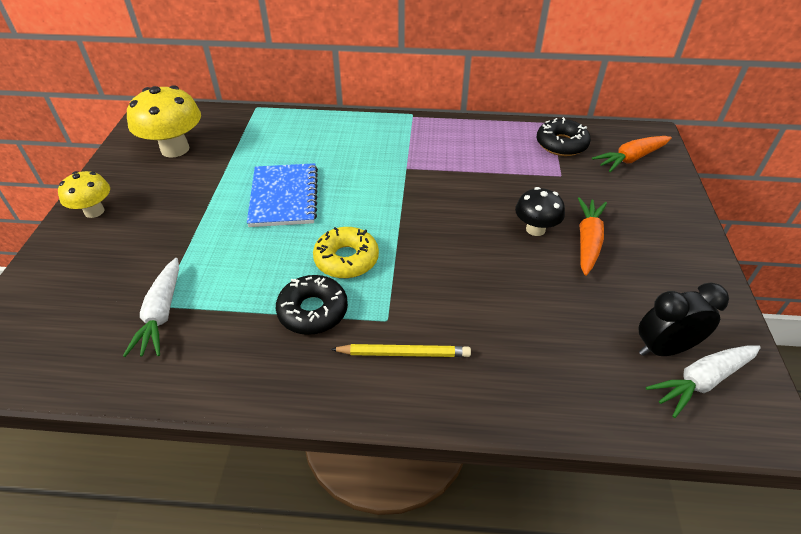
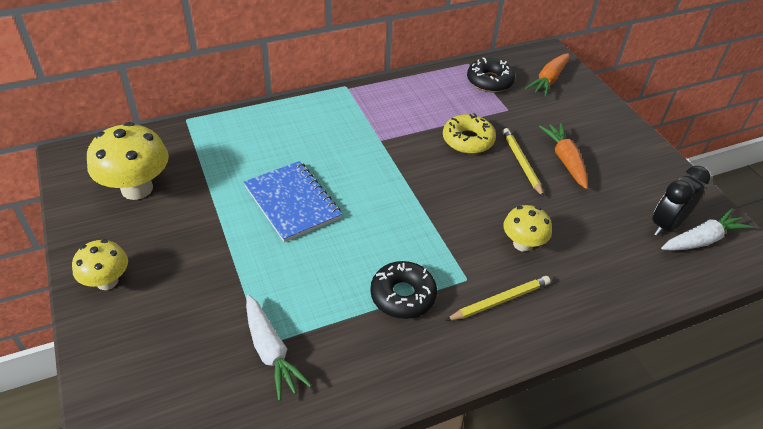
camera: 30 degrees left, 0 degrees up
yellow donut [313,227,379,278] -> yellow donut moved to [443,113,496,154]
black mushroom [515,187,565,236] -> yellow pencil [503,128,544,197]
white carrot [646,345,761,418] -> white carrot turned 150 degrees counterclockwise [661,208,753,251]
none -> yellow mushroom [503,205,552,252]

